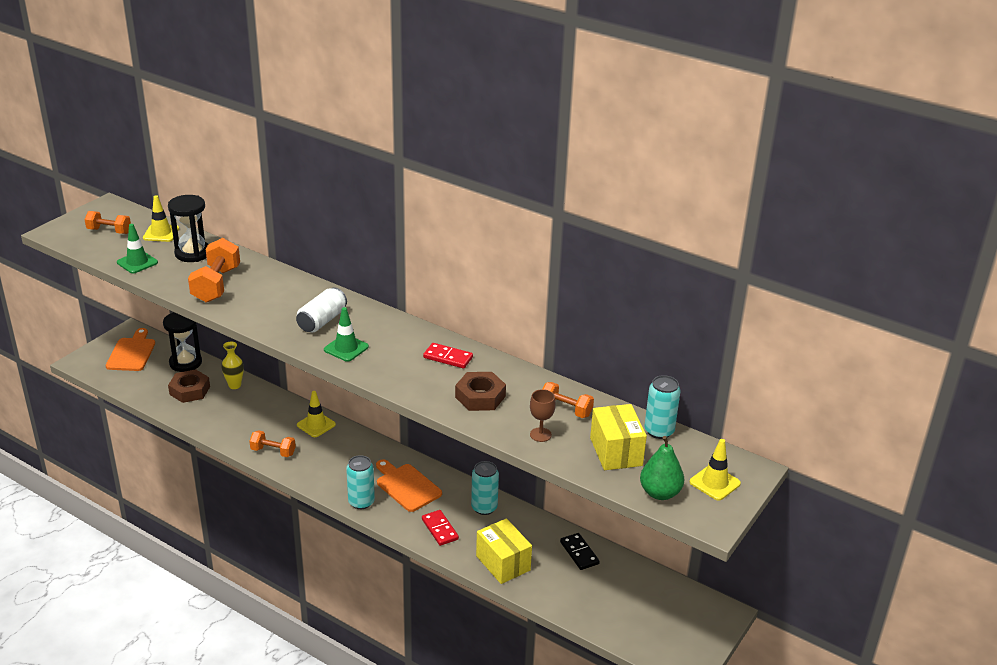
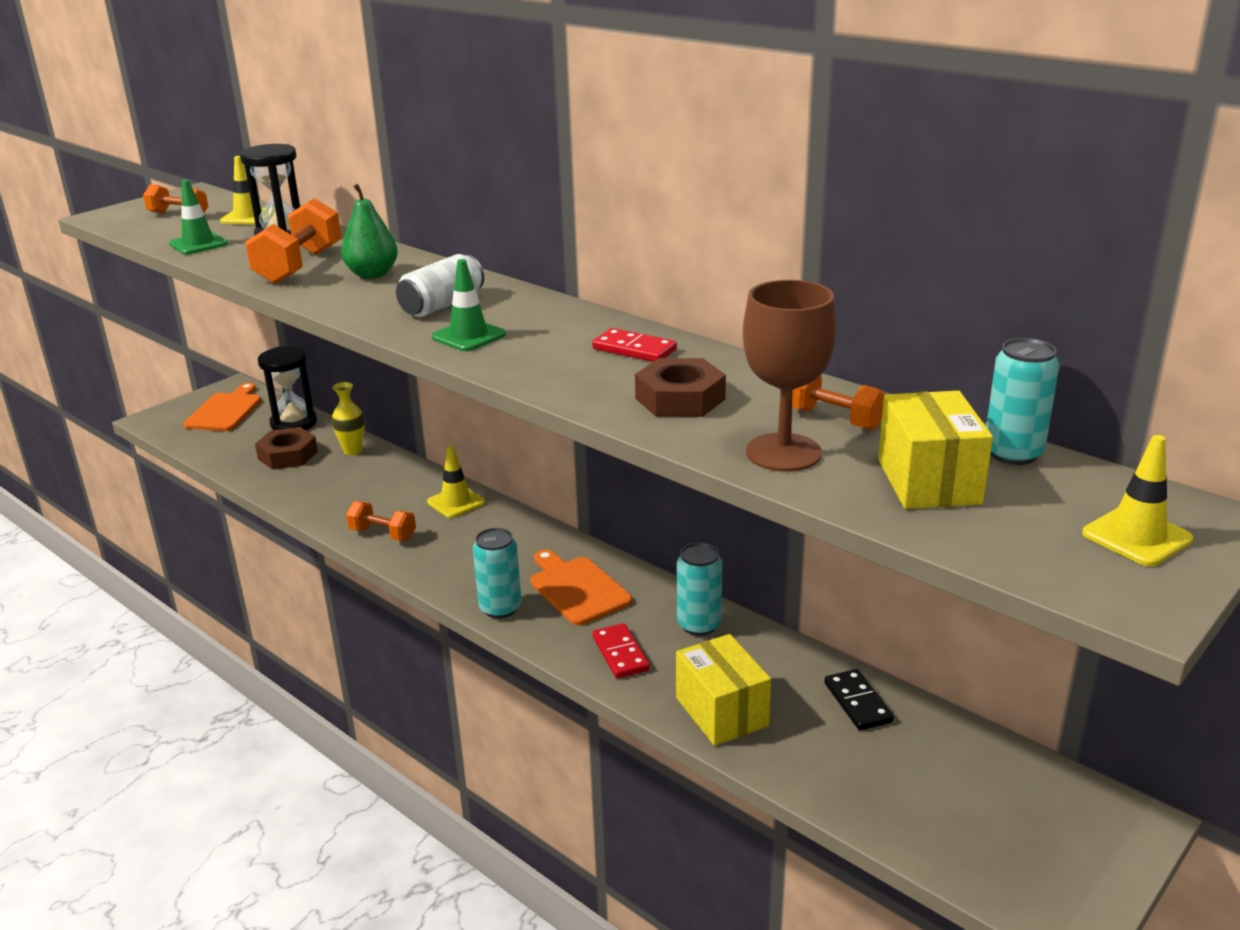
camera: 10 degrees right, 5 degrees down
brown goblet [530,389,556,442] -> brown goblet [743,280,837,472], size x1.85
green pear [640,436,684,500] -> green pear moved to [341,184,398,279]

